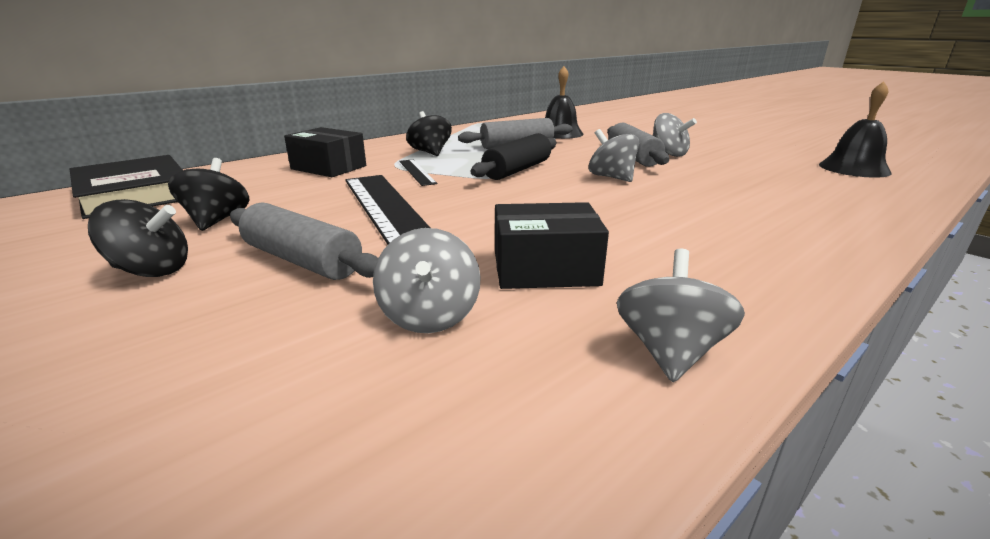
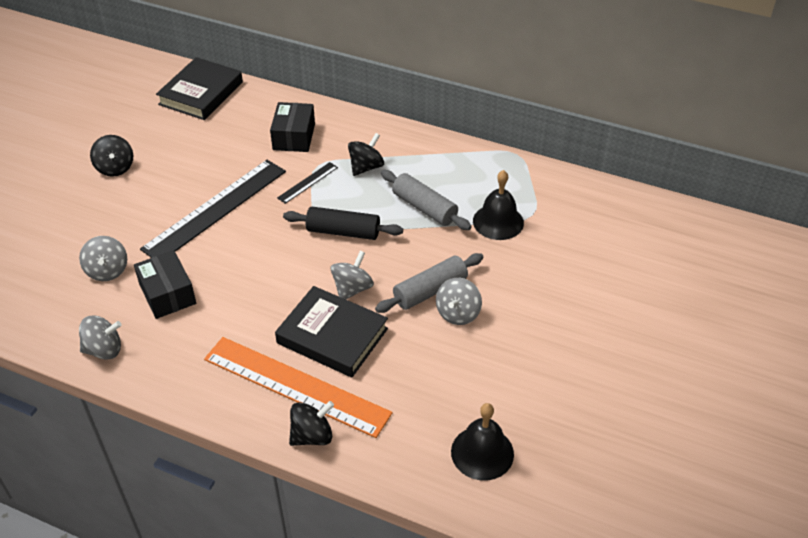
camera: 65 degrees right, 20 degrees up
black spinning top [168,158,250,231] -> black spinning top moved to [289,401,334,446]
grey rolling pin [230,203,378,280] -> none
grey spinning top [373,228,481,333] -> grey spinning top turned 75 degrees counterclockwise [79,236,127,281]
none -> orange ruler [204,337,393,438]
none -> black book [275,286,388,377]

